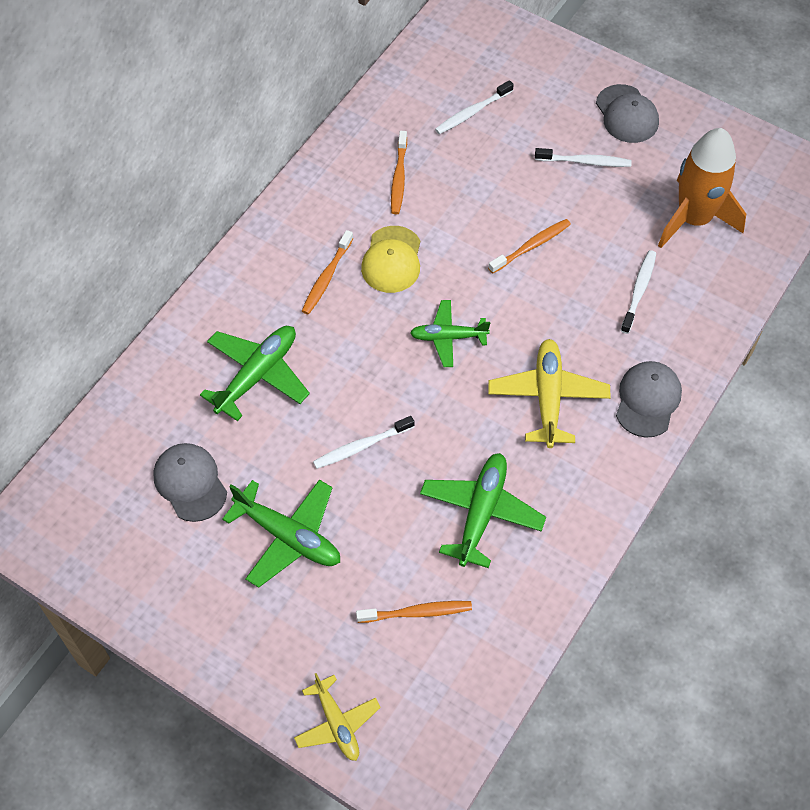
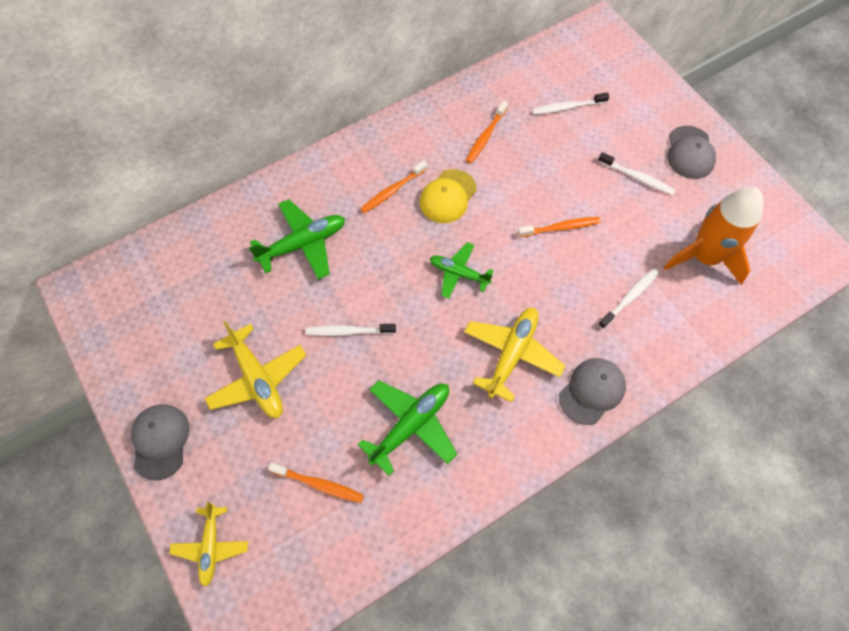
camera: 25 degrees right, 5 degrees up
grey cap [153,443,227,522] -> grey cap moved to [131,404,189,480]
green plane [222,480,340,588] -> yellow plane [204,321,307,418]

